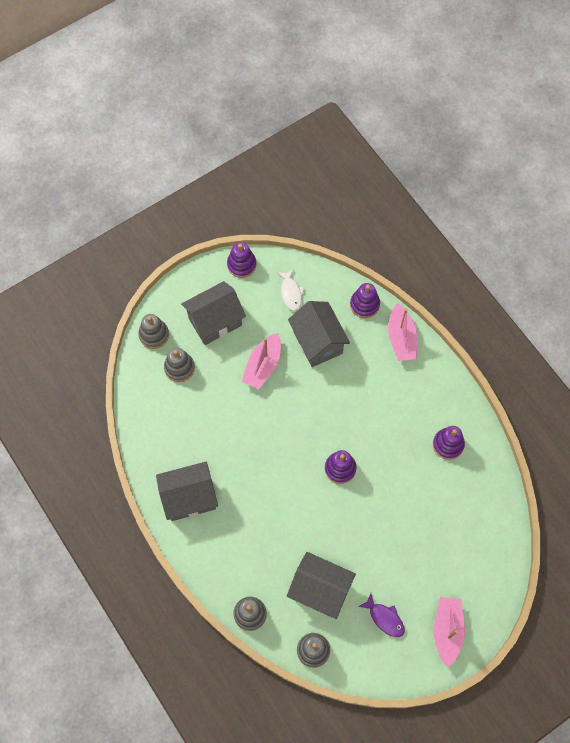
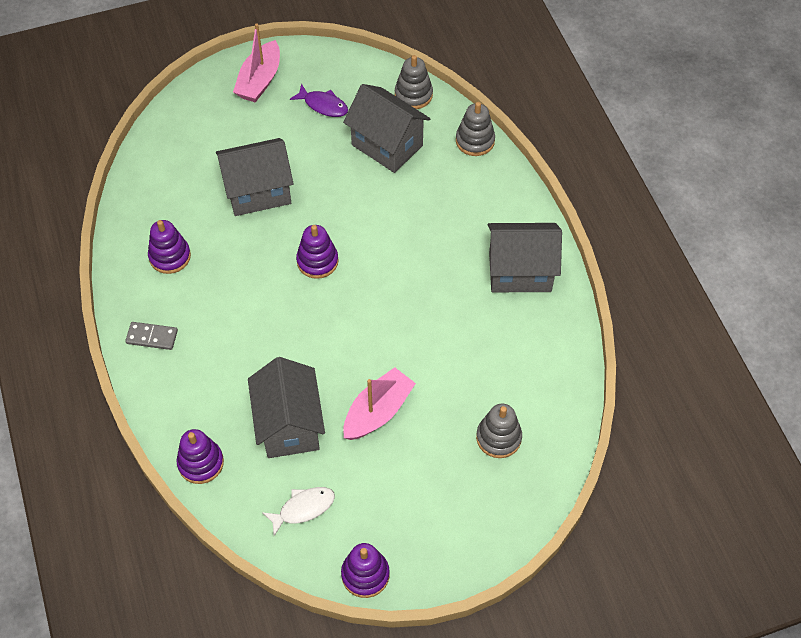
camera: 165 degrees left, 10 degrees down
grey stacking toy [138,314,169,349] -> none
grey house [181,281,246,345] -> grey house moved to [216,138,294,216]
white fish [277,269,304,311] -> white fish turned 60 degrees clockwise [262,487,335,536]
purple fish [358,593,405,637] -> purple fish turned 150 degrees clockwise [290,84,348,117]
pink boat [388,303,417,361] -> none
none -> grey domino [125,322,178,350]

